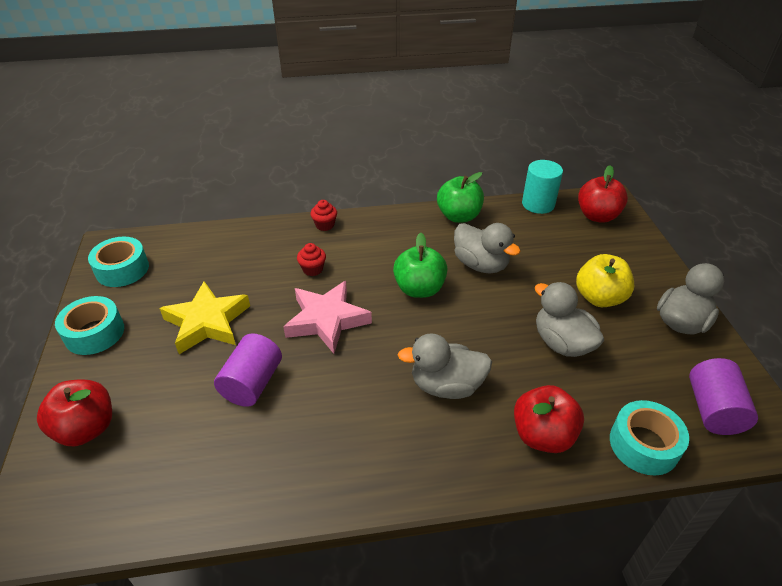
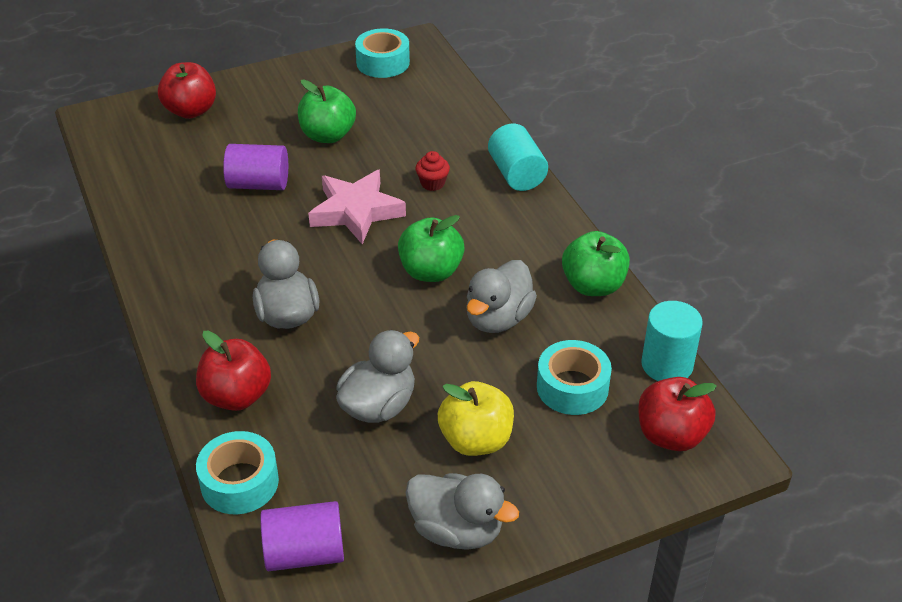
camera: 75 degrees right, 0 degrees up
turquoise tape [55,296,124,355] -> turquoise tape moved to [537,340,612,415]
yellow star [159,281,250,354] -> green apple [298,80,356,143]
red cupcake [310,200,337,231] -> turquoise cylinder [488,124,548,191]

